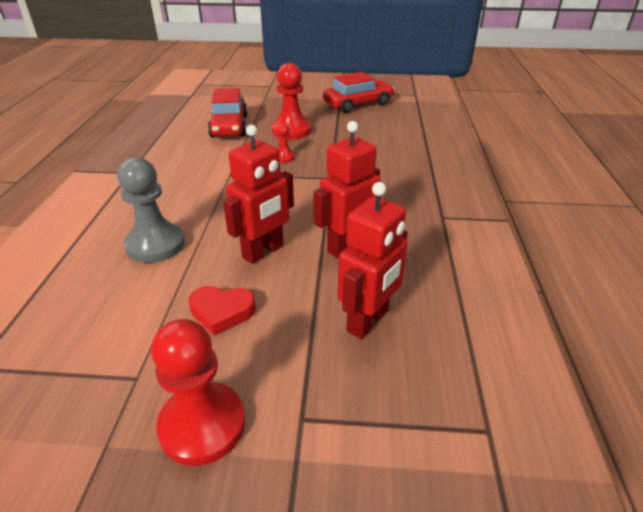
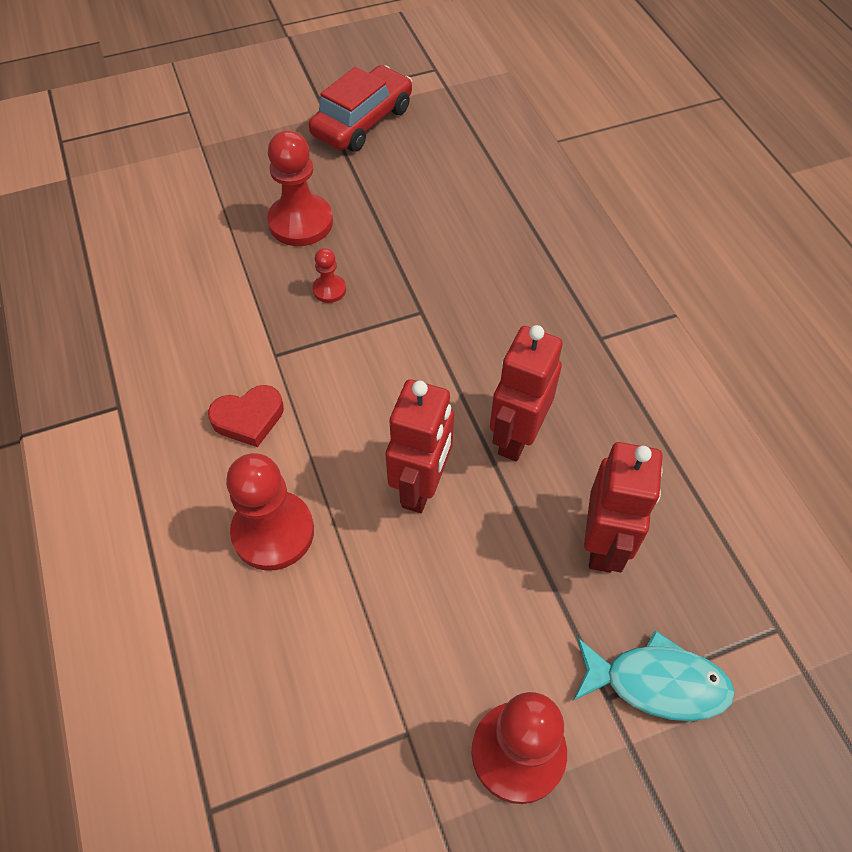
camera: 25 degrees left, 20 degrees up
grey pawn [117,157,185,263] -> red pawn [226,453,314,571]
red heart [188,286,256,336] -> red heart moved to [208,385,284,447]
red car [208,88,248,138] -> none
none -> turquoise fish [573,630,735,721]

